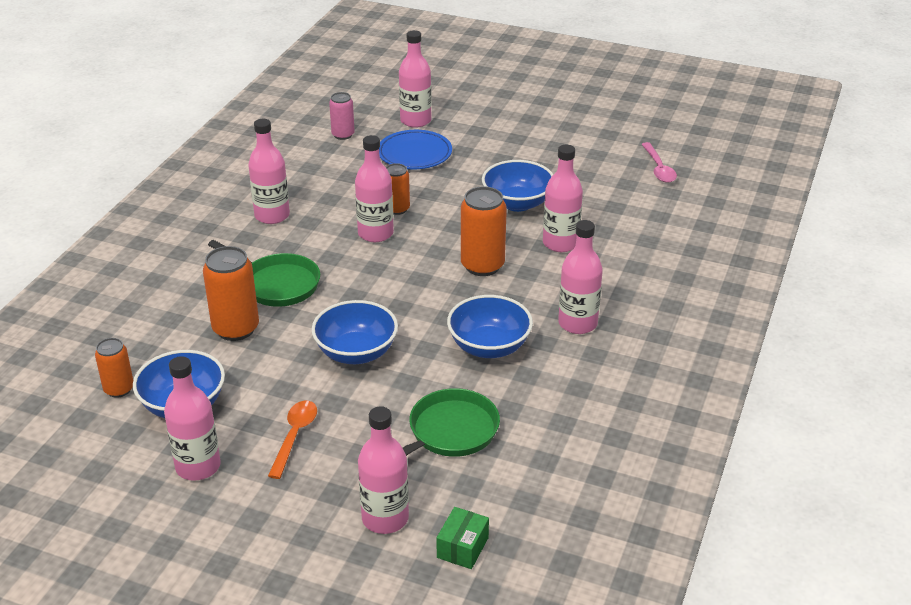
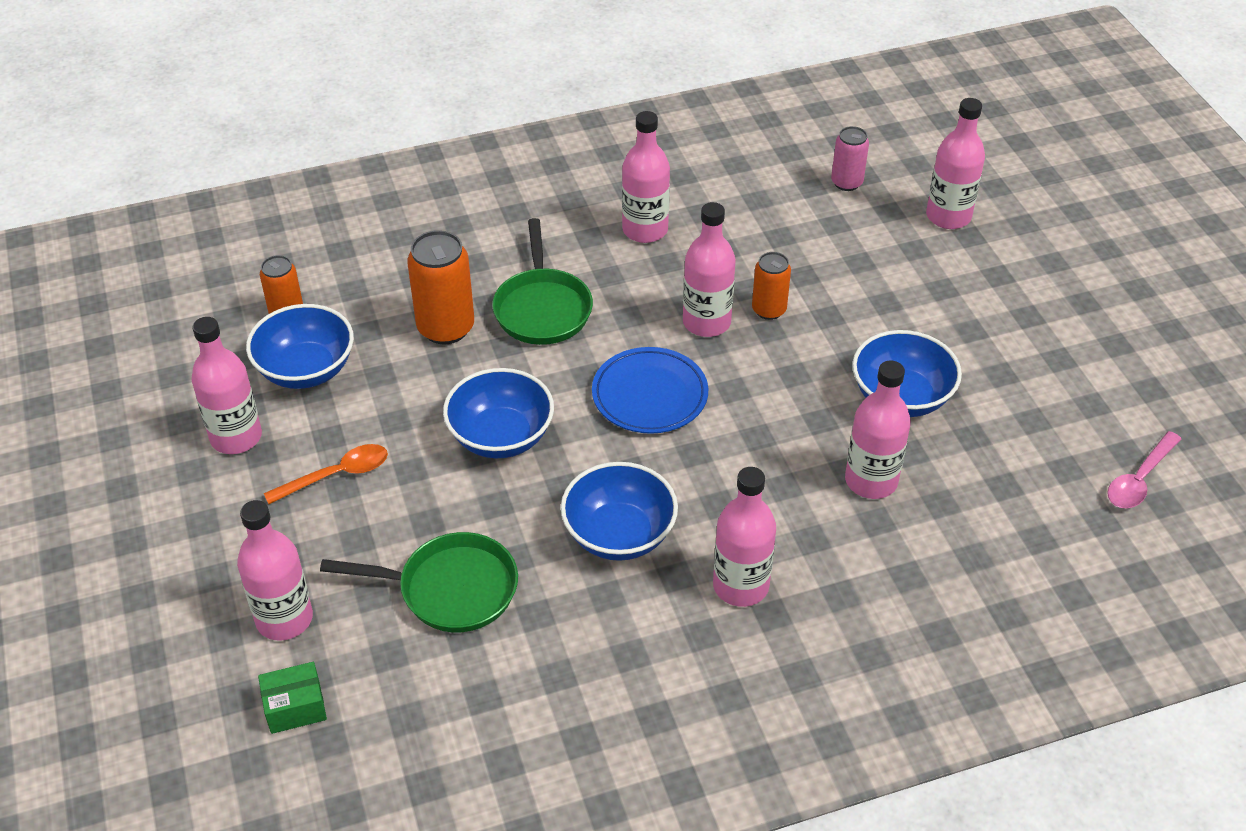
camera: 50 degrees right, 10 degrees up
blue plate [379,130,452,169] -> blue plate moved to [592,347,708,434]
orange can [461,186,507,276] -> none

